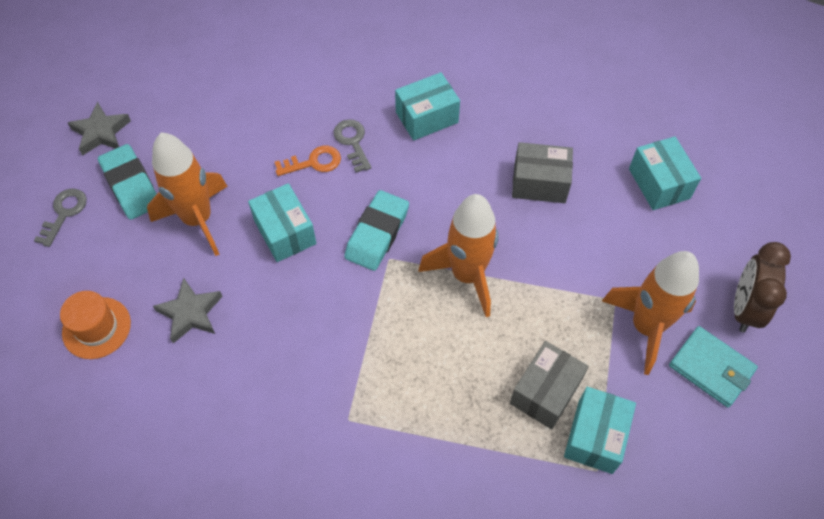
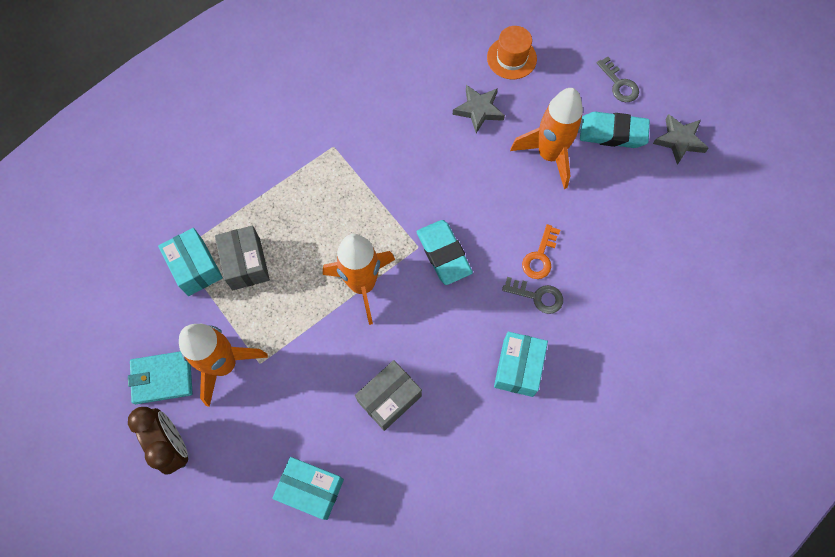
camera: 130 degrees right, 10 degrees up
turquoise box [248,183,317,262] -> none

